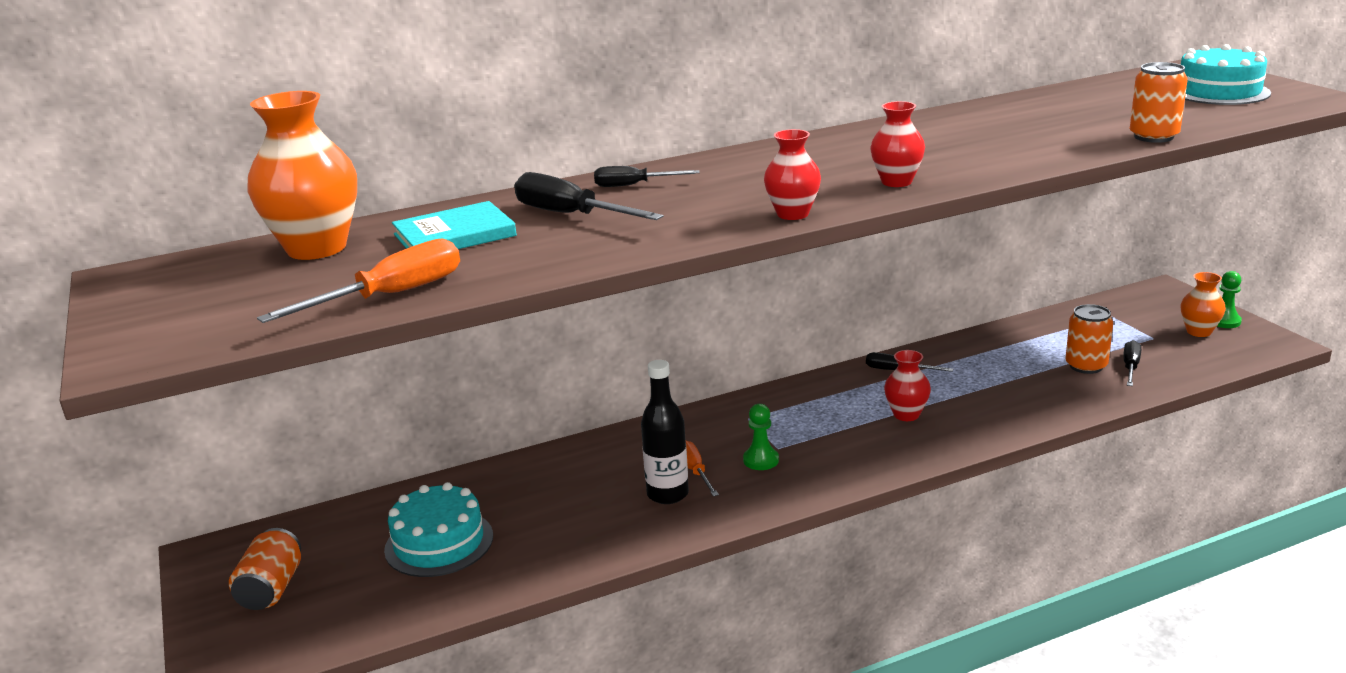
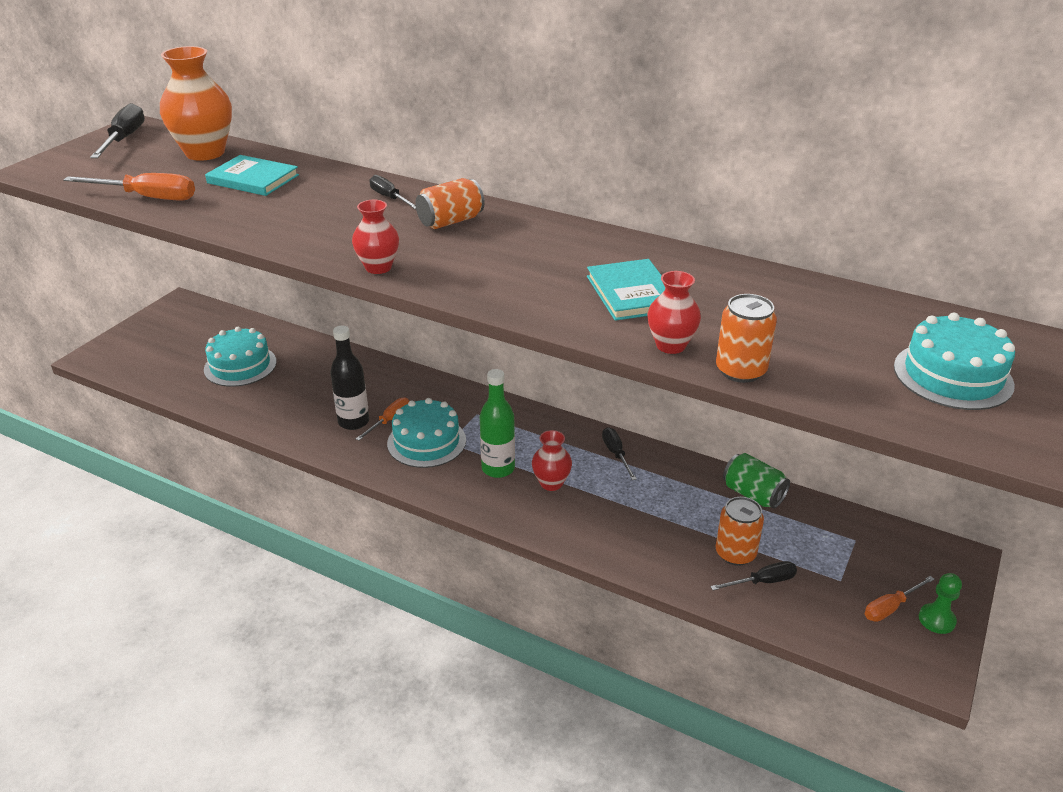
camera: 50 degrees right, 10 degrees up
orange can [229,528,301,610] -> orange can moved to [415,178,485,229]
black screwdriver [514,172,664,220] -> black screwdriver moved to [90,103,145,158]
green pawn [743,404,779,470] -> turquoise cake [387,398,466,468]
red vase [870,101,925,187] -> red vase moved to [647,271,701,354]
orange vase [1181,272,1226,337] -> orange screwdriver [865,576,935,622]
none -> green bottle [480,369,515,478]
none -> turquoise book [587,259,665,321]
none -> green can [723,453,790,508]

